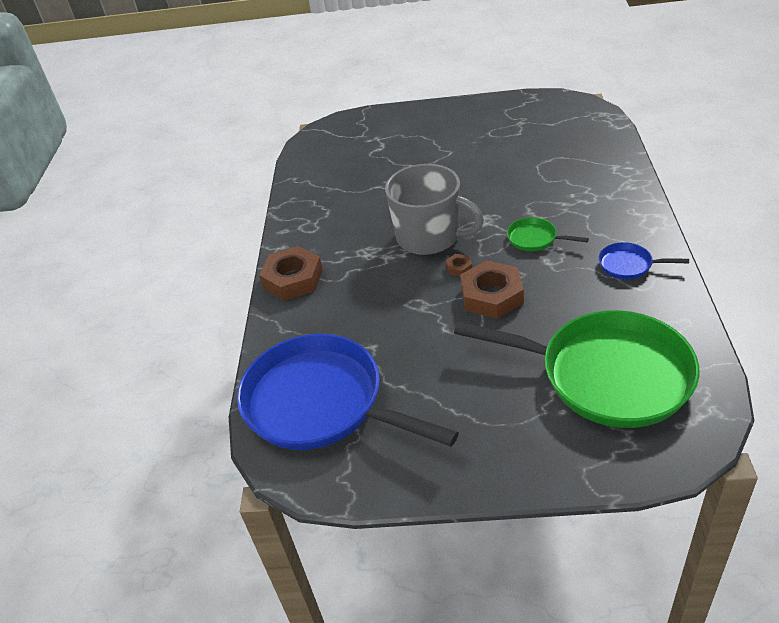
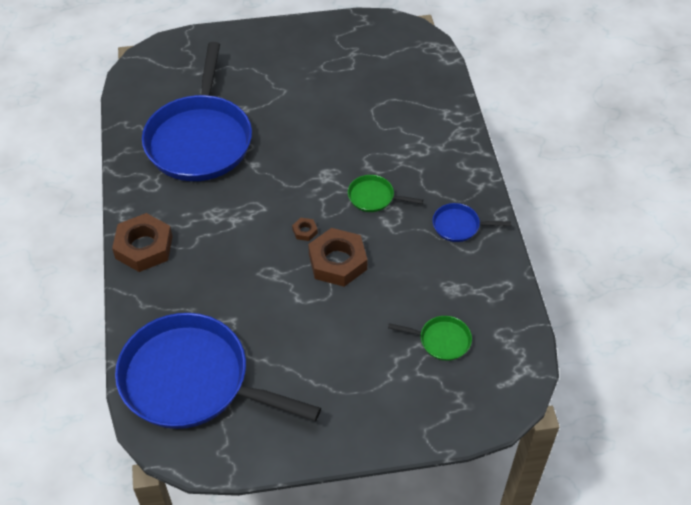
camera: 15 degrees left, 10 degrees up
grey mug [385,164,484,255] -> none
green pan [454,310,699,428] -> green pan [388,316,472,361], size x0.41
none -> blue pan [142,42,252,181]

